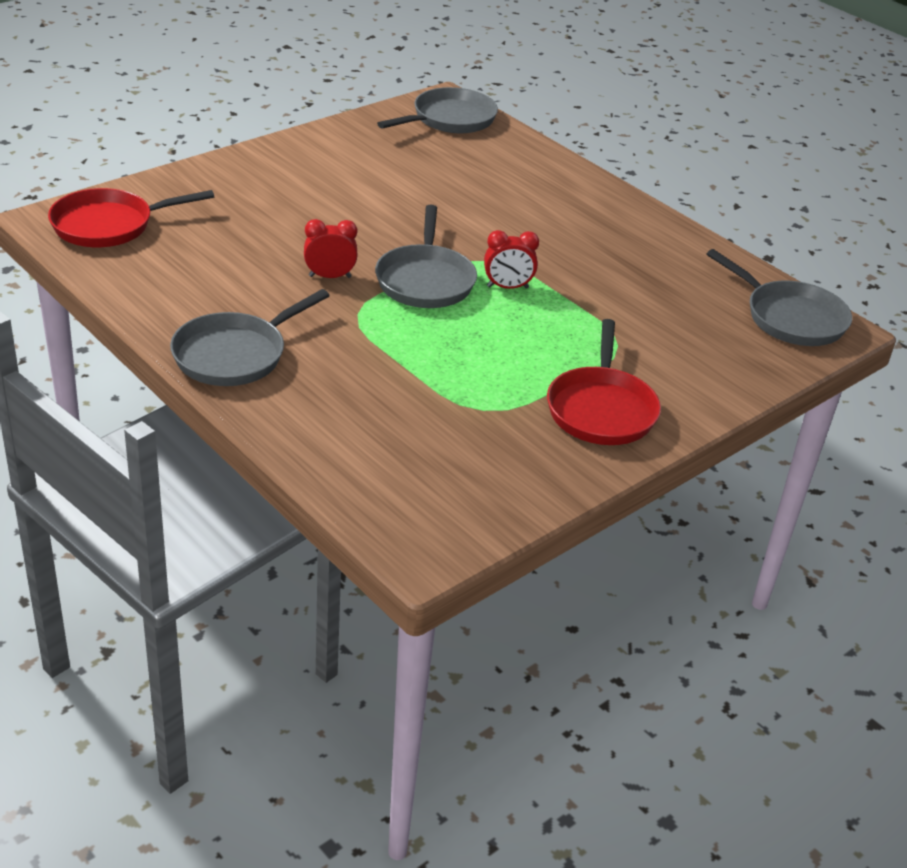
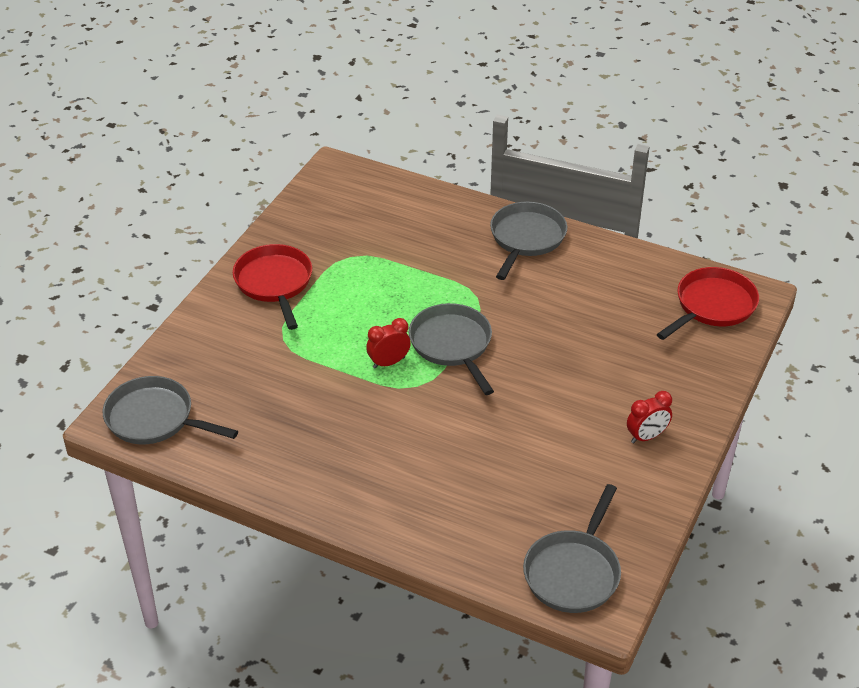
camera: 160 degrees right, 5 degrees up
red clock [304,219,358,278] -> red clock moved to [627,391,672,443]

